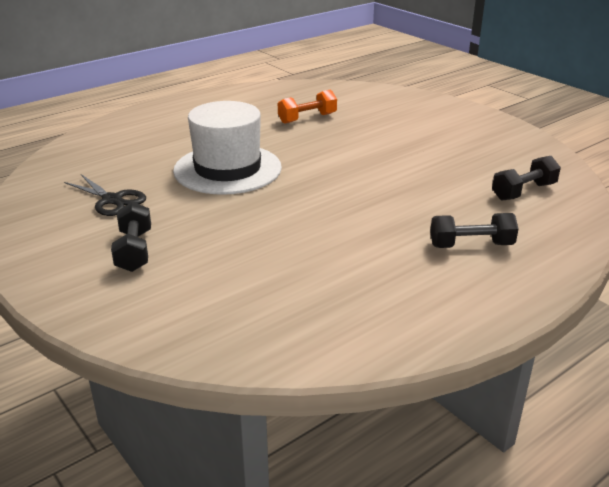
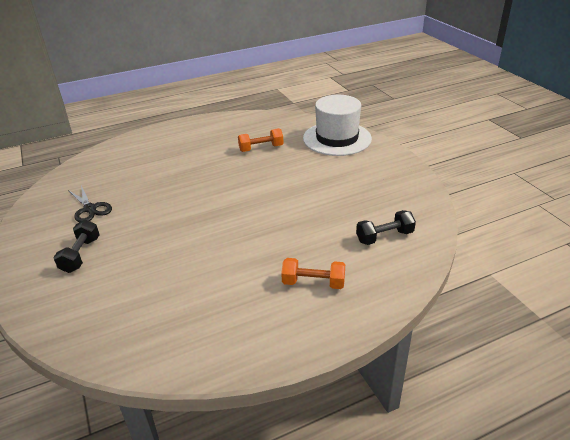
camera: 15 degrees right, 5 degrees up
white hat [173,101,282,195] -> white hat moved to [303,95,372,156]
black dumbbell [430,213,518,248] -> orange dumbbell [281,258,345,289]

